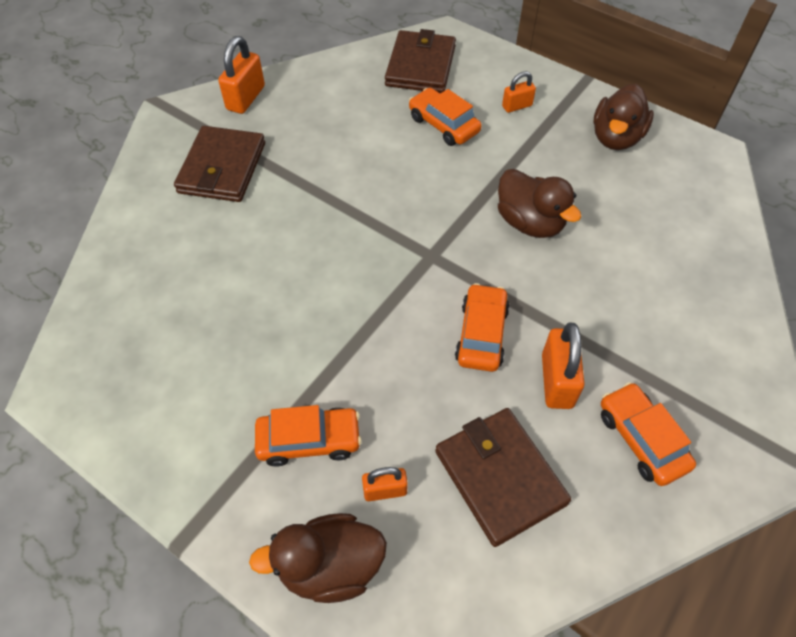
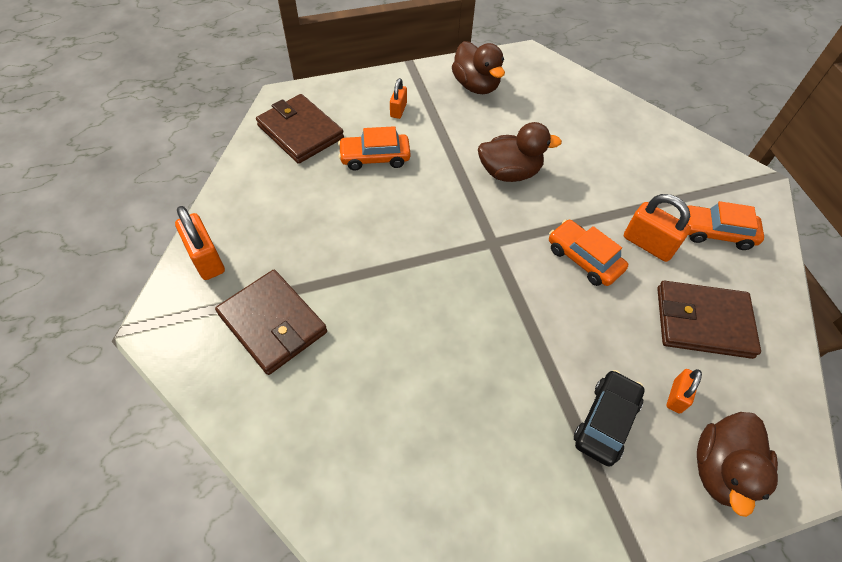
camera: 55 degrees left, 0 degrees up
orange car [255,405,362,467] -> black car [574,370,645,466]

